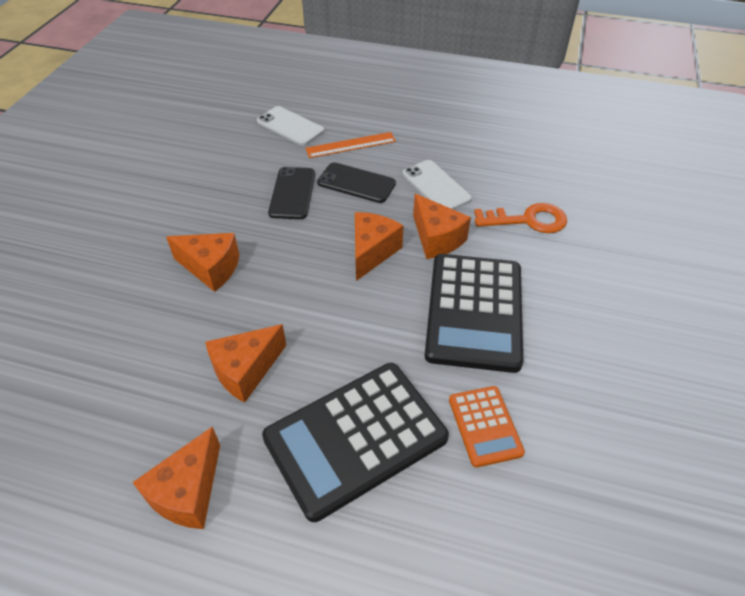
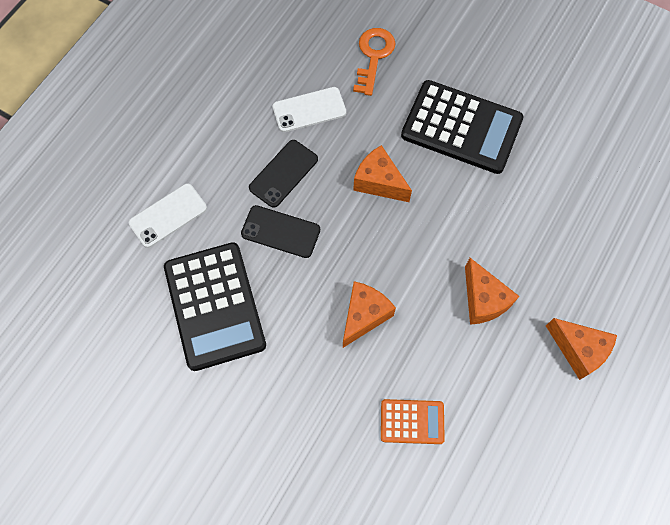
camera: 75 degrees left, 20 degrees up
black calculator [262,363,449,522] -> black calculator moved to [164,242,266,371]
orange ruler [305,132,396,158] -> none
orange cheese [413,194,471,259] -> none
orange calculator [449,386,525,468] -> orange calculator moved to [381,399,445,444]

